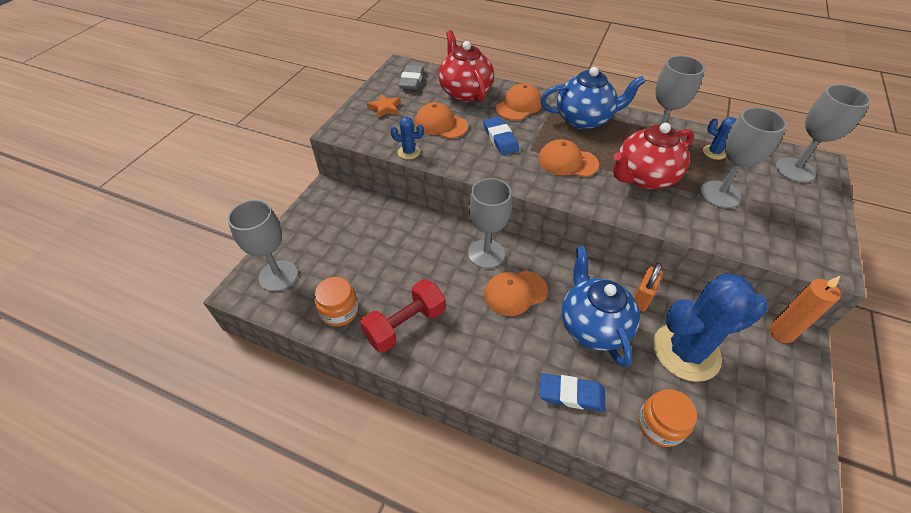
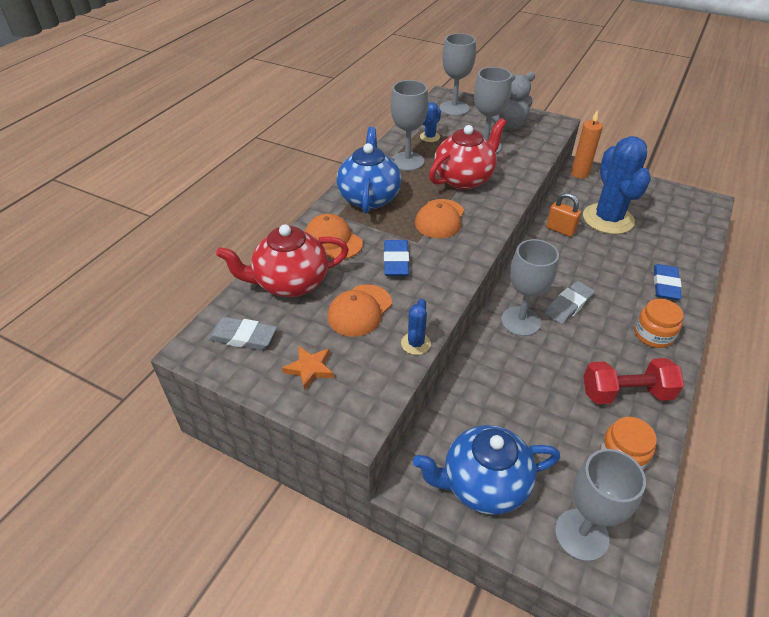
camera: 85 degrees left, 5 degrees down
red dumbbell [360,279,445,352] -> red dumbbell turned 60 degrees counterclockwise [583,358,684,404]
blue eraser [483,116,519,155] -> blue eraser turned 75 degrees counterclockwise [384,240,409,276]
orange cap [484,270,548,316] -> grey eraser [545,281,595,324]
blue teapot [562,246,640,367] -> blue teapot moved to [413,425,560,515]
red teapot [613,123,694,189] -> red teapot turned 105 degrees counterclockwise [429,118,506,190]
orange jar [638,389,697,447] -> orange jar moved to [634,299,684,348]
none -> grey teddy bear [491,72,535,130]

